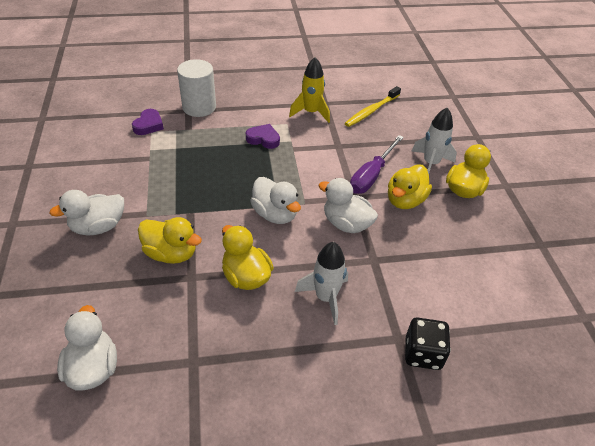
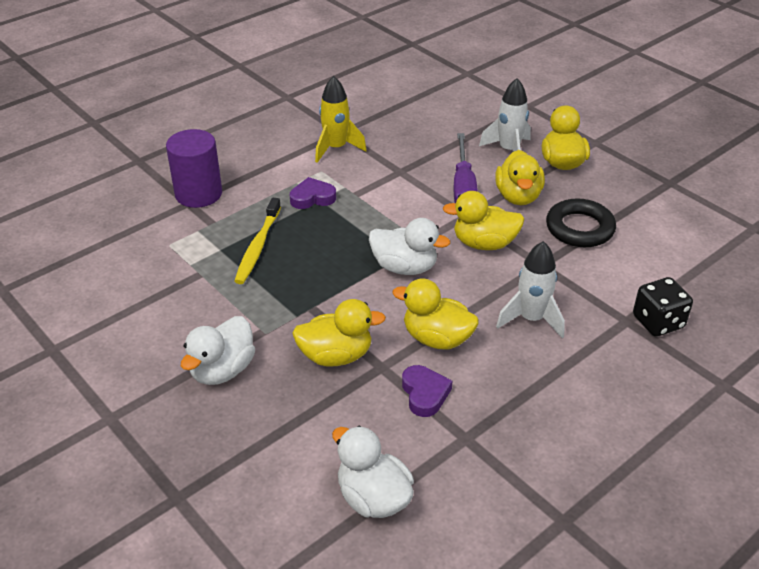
camera: 30 degrees left, 5 degrees down
purple heart [132,109,164,135] -> purple heart moved to [402,365,452,417]
white cylinder [177,59,216,117] -> purple cylinder [166,129,222,208]
white duck [318,178,378,233] -> yellow duck [443,191,524,250]
yellow toothbrush [345,86,401,127] -> yellow toothbrush moved to [234,198,281,284]
none -> black ring [546,198,616,247]

